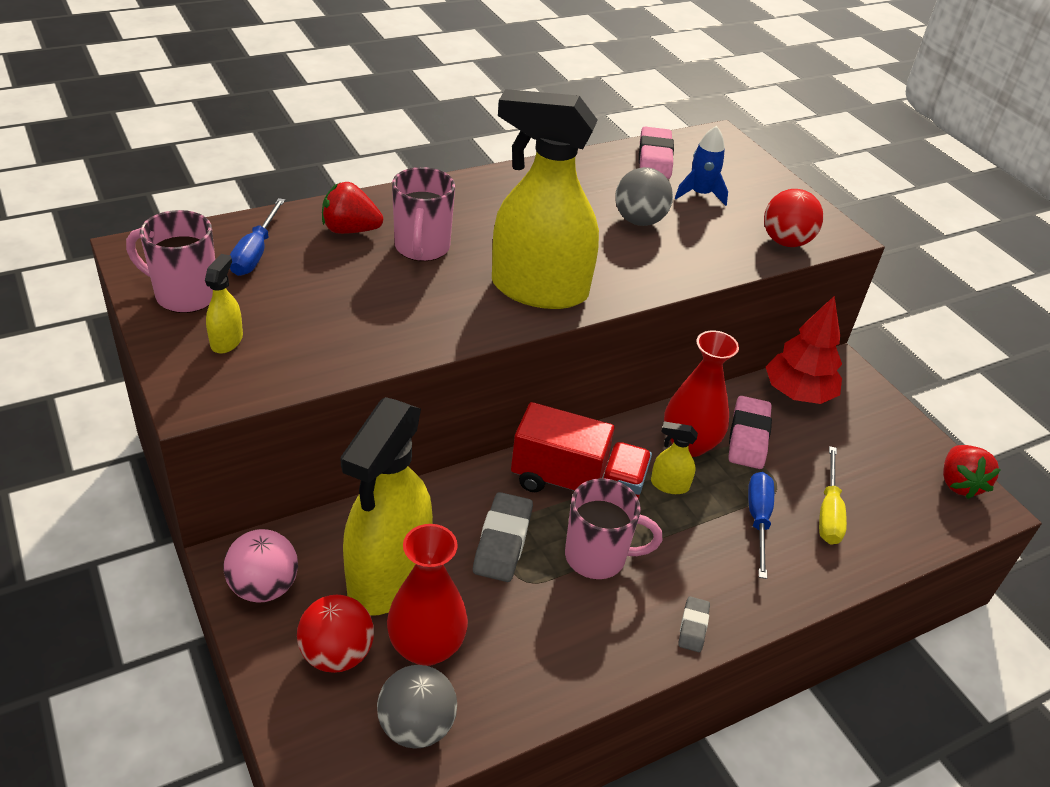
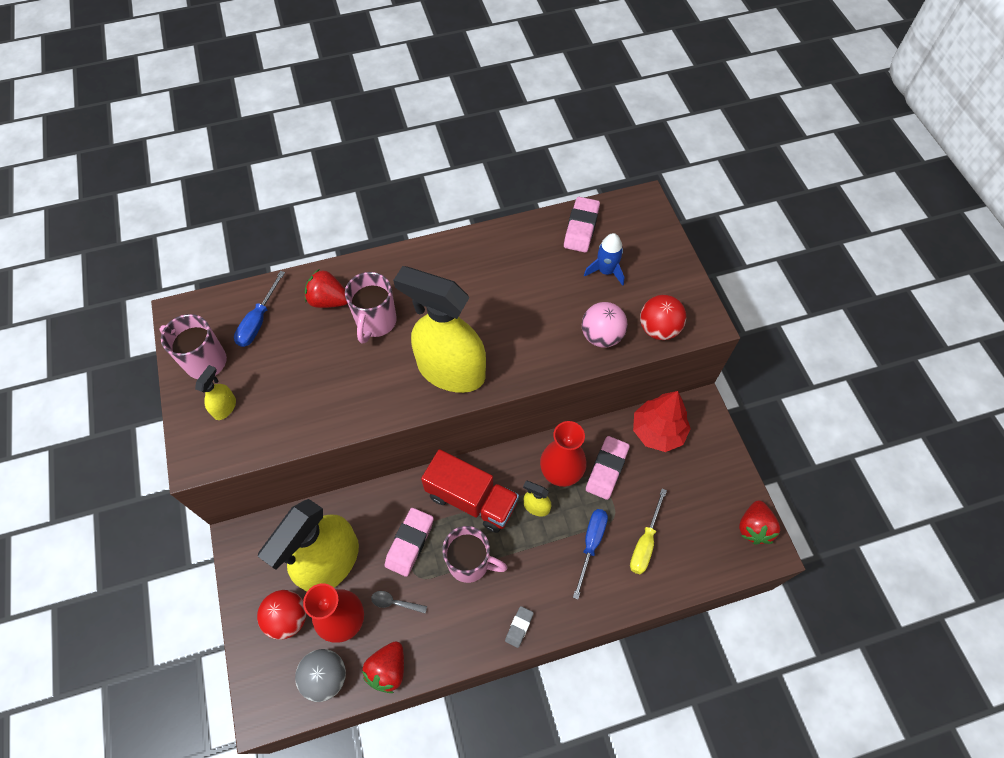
camera: 15 degrees right, 20 degrees up
pink ball [224,529,298,603] -> pink ball moved to [582,302,628,348]
grey eraser [473,492,533,582] -> pink eraser [385,508,434,577]
grey ball [615,167,673,226] -> none
none -> red strawberry [362,641,404,693]
none -> grey spoon [371,591,427,613]

